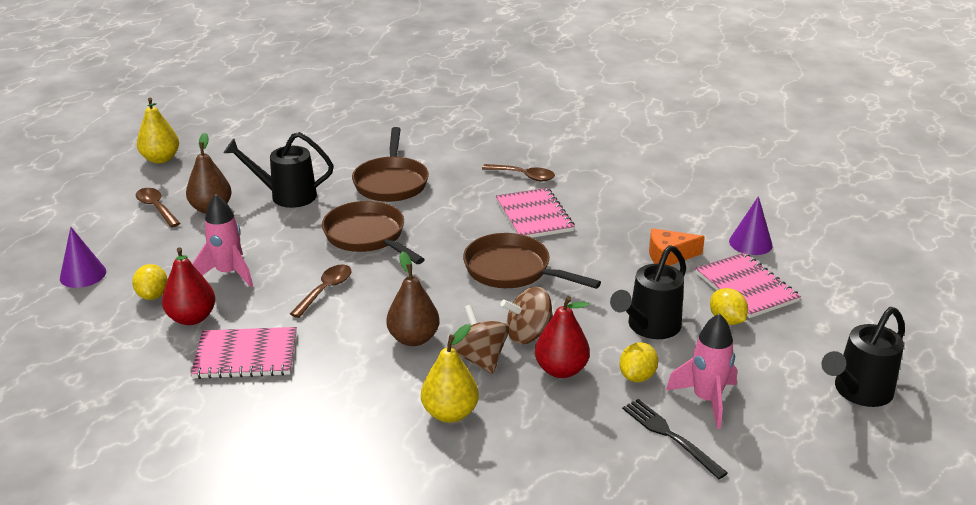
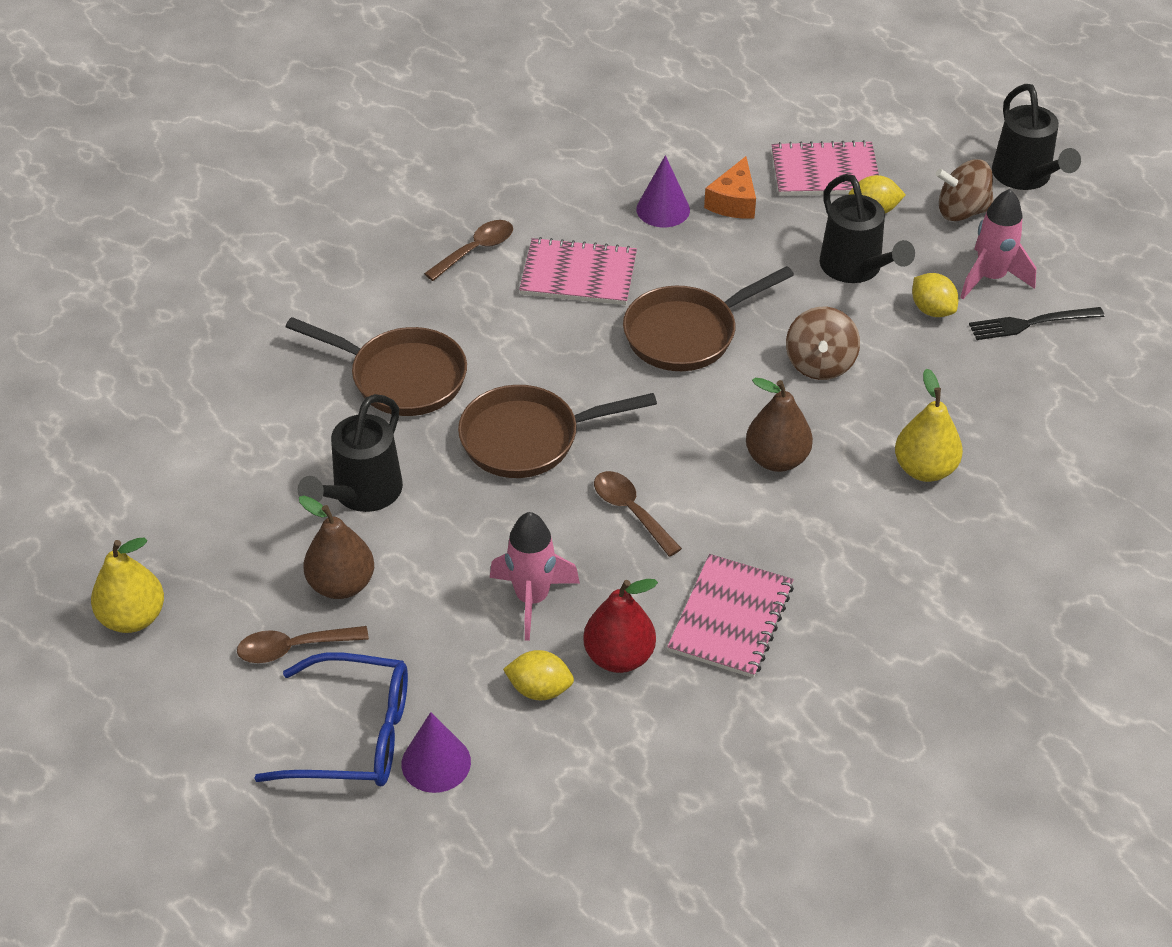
camera: 65 degrees left, 15 degrees up
brown spinning top [451,305,509,374] -> brown spinning top moved to [936,160,994,221]
red pear [535,296,590,378] -> none
purple cone [729,196,772,255] -> purple cone moved to [636,155,690,227]
none -> blue glasses [254,652,408,786]

